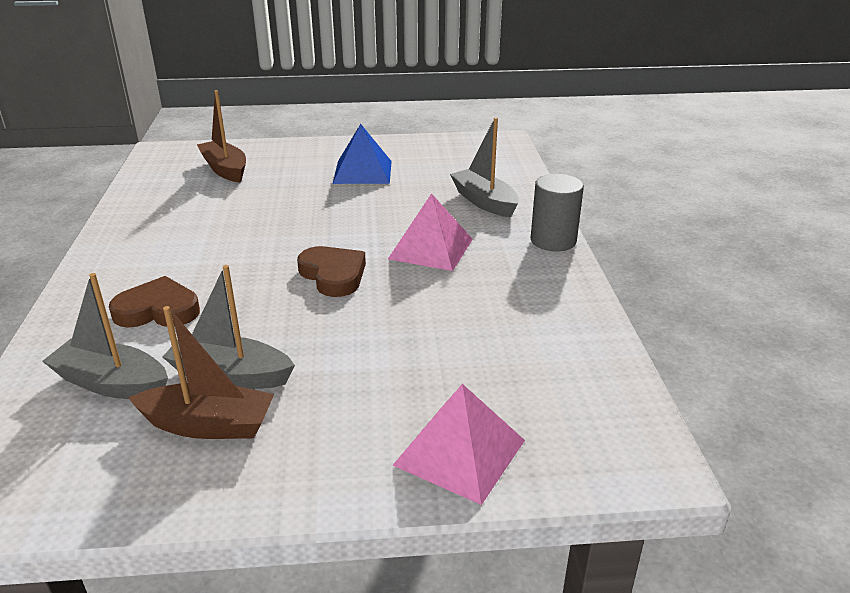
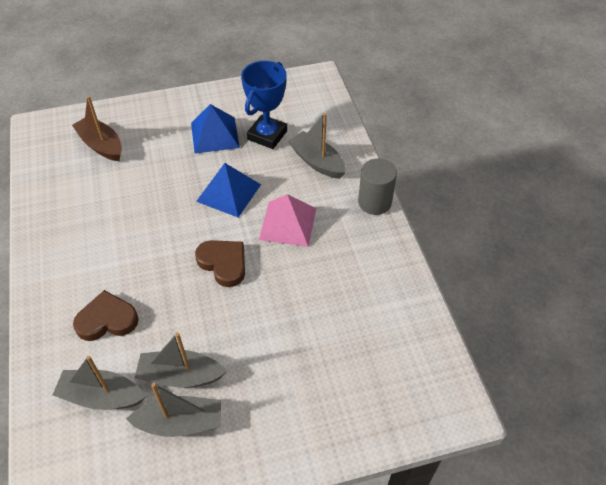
camera: 10 degrees left, 20 degrees up
brown boat [128,306,274,439] -> grey boat [126,383,221,437]
pink pyramid [393,384,525,505] -> none
none -> blue pyramid [196,163,261,217]
none -> blue trophy [241,61,287,149]

